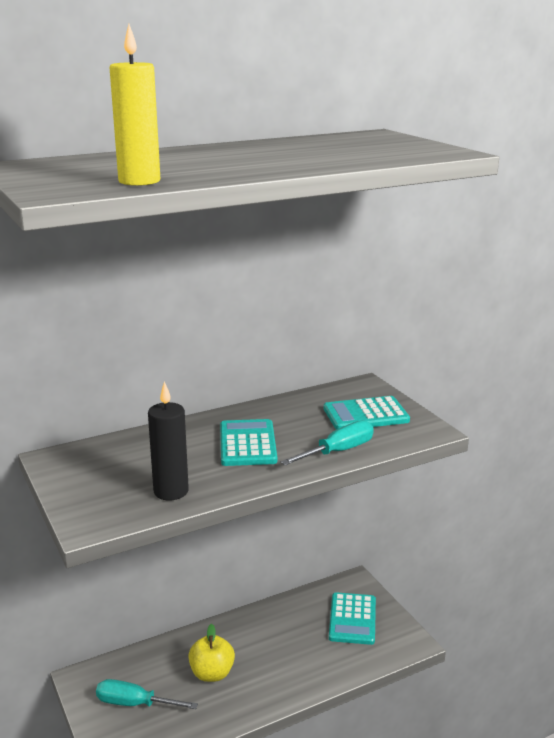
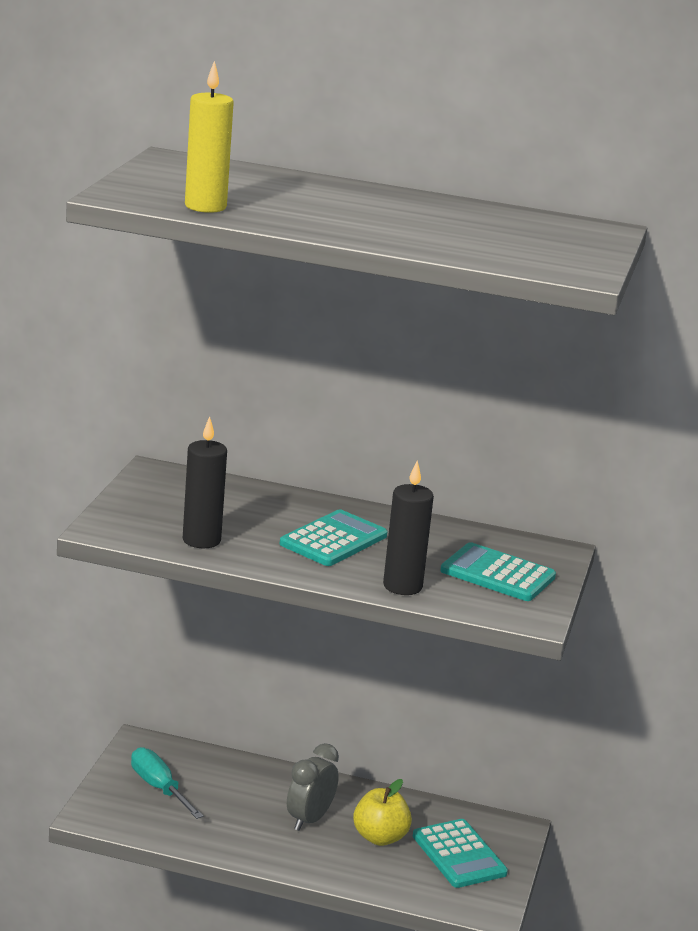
camera: 40 degrees right, 0 degrees up
yellow apple [188,624,235,682] -> yellow apple moved to [353,779,412,846]
turquoise screwdriver [281,420,374,466] -> black candle [383,461,434,595]
turquoise calculator [329,592,376,645] -> turquoise calculator turned 75 degrees counterclockwise [413,819,508,888]
none -> grey clock [287,743,339,831]

